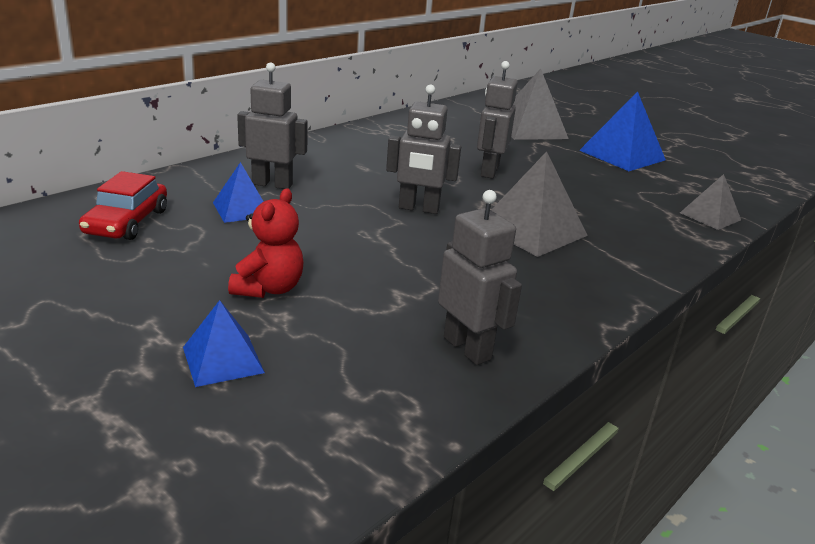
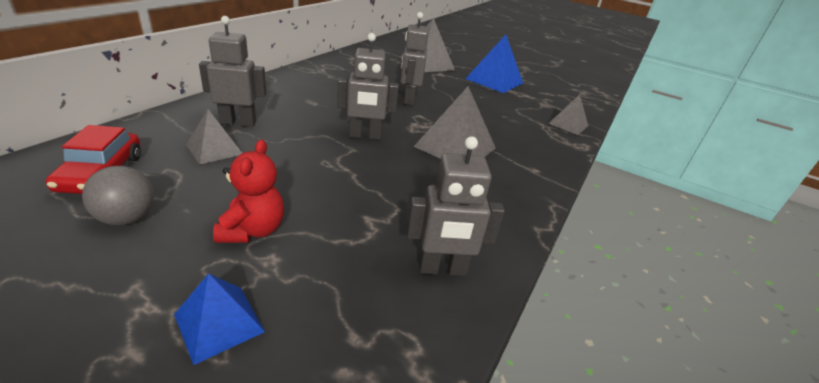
camera: 15 degrees left, 5 degrees up
blue pyramid [213,162,264,223] -> grey pyramid [186,109,242,165]
grey robot [438,190,522,365] -> grey robot turned 135 degrees clockwise [407,136,505,276]
none -> grey ball [82,166,154,225]

